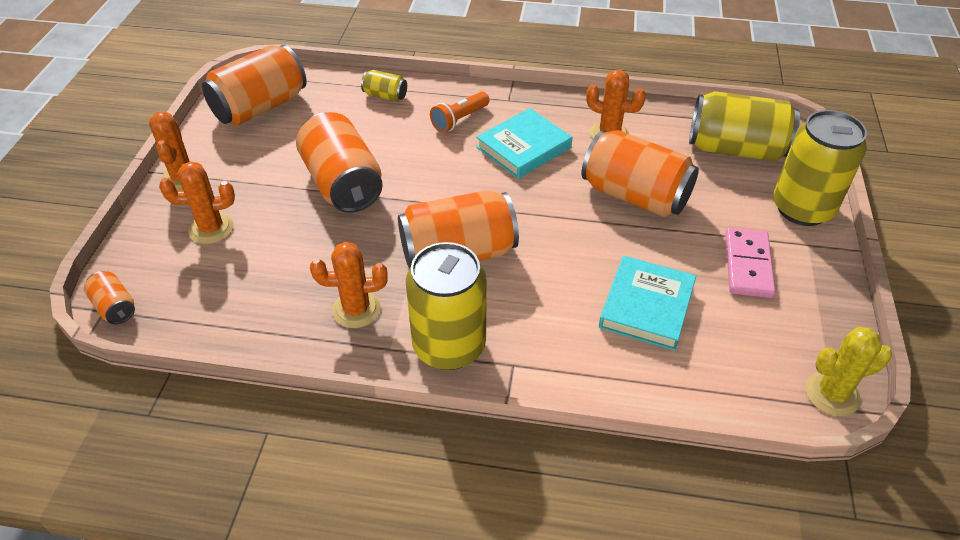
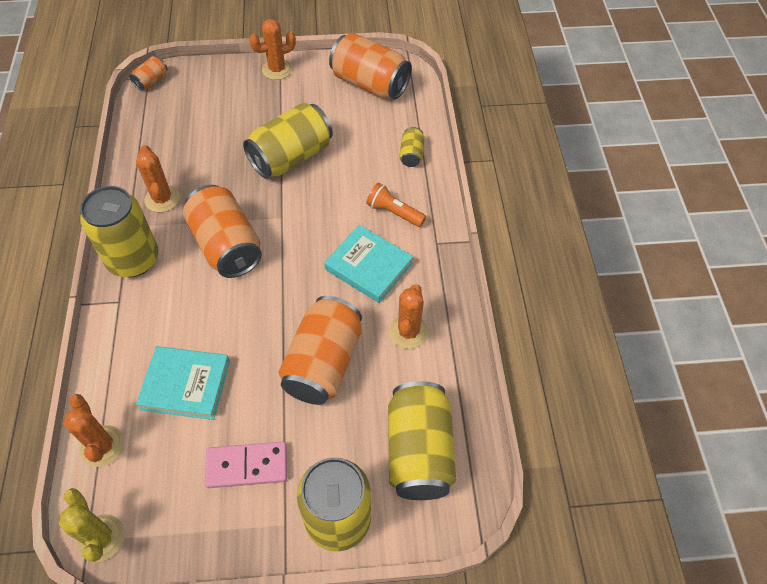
camera: 75 degrees right, 10 degrees up
orange cactus [159,161,235,244] -> orange cactus moved to [63,394,124,467]
orange can [296,112,383,213] -> yellow can [243,103,333,179]

